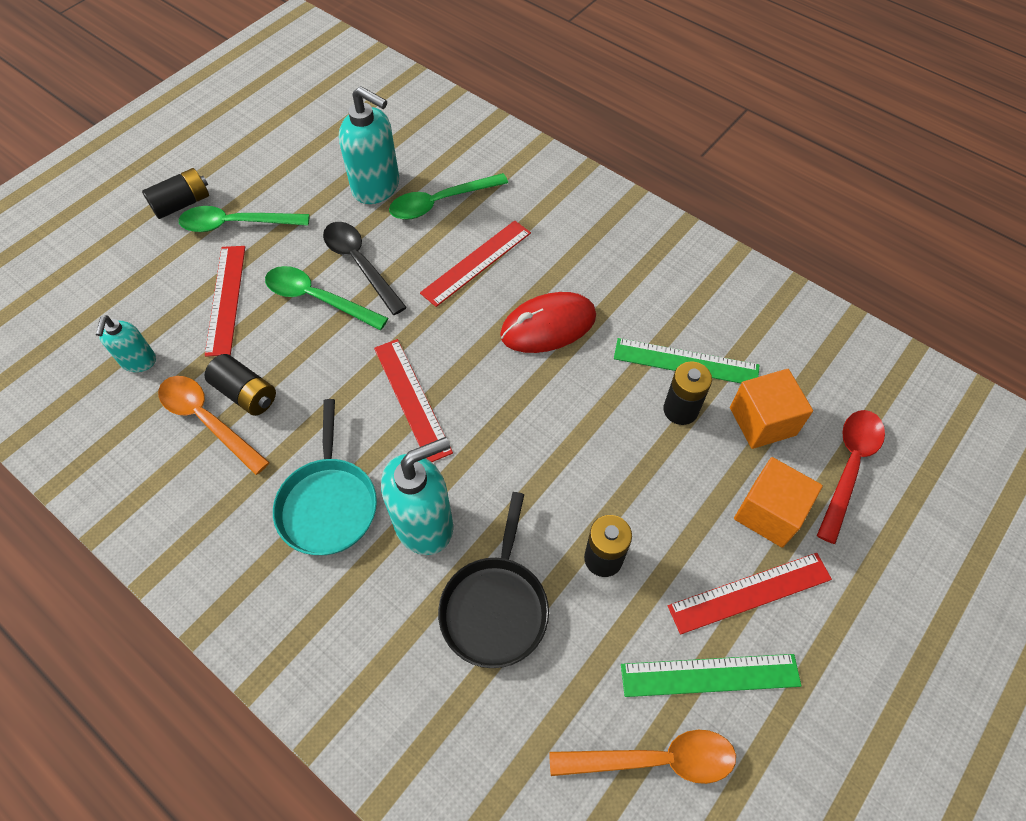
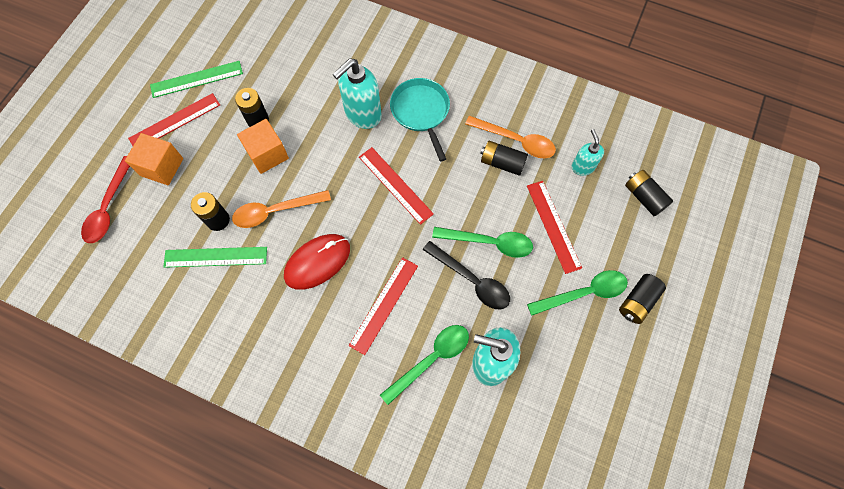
camera: 165 degrees right, 10 degrees up
black pan [438,492,549,668] -> none
orange spoon [549,730,736,784] -> orange spoon moved to [232,190,331,228]
orange cube [730,369,813,449] -> orange cube moved to [237,119,289,174]
none -> black battery [625,170,673,216]

